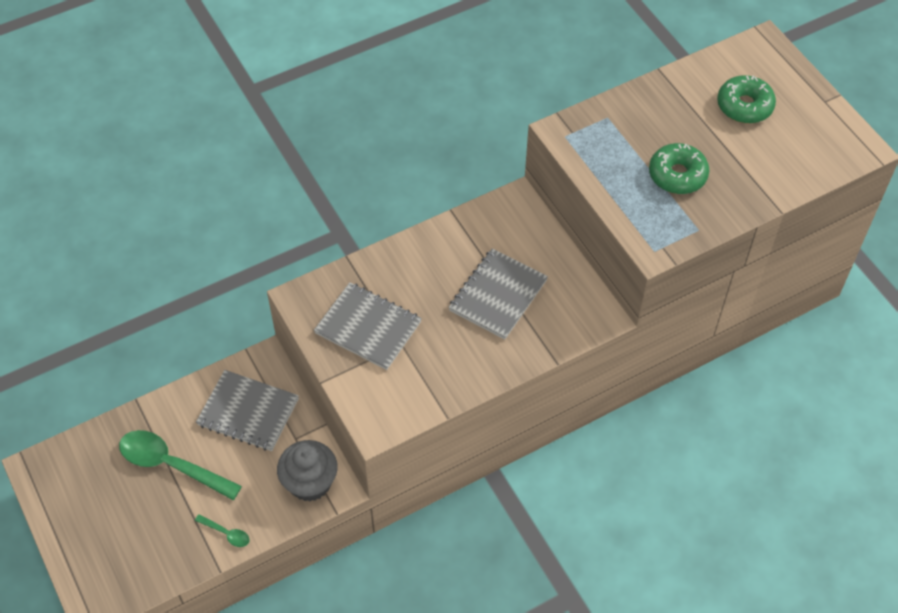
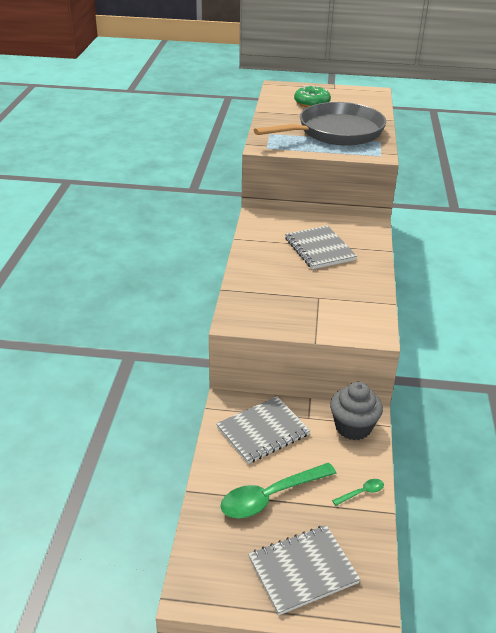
camera: 55 degrees left, 20 degrees down
grey notebook [314,282,422,370] -> grey notebook moved to [248,525,361,616]
green donut [649,143,709,194] -> grey pan [254,102,386,146]

